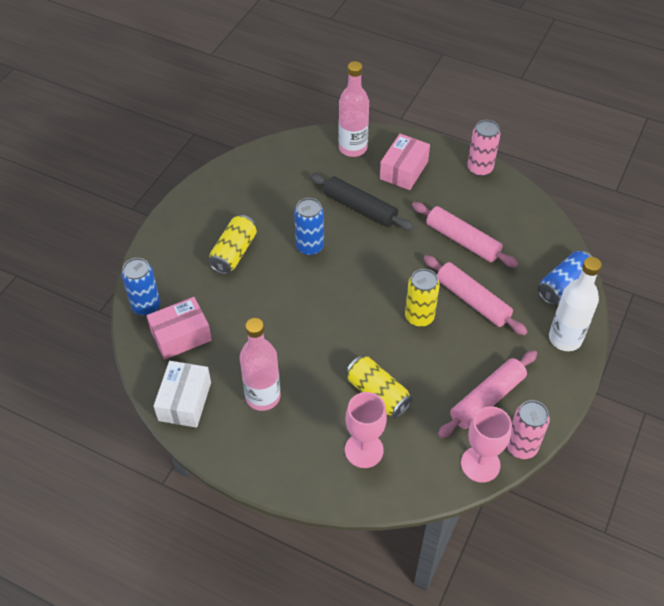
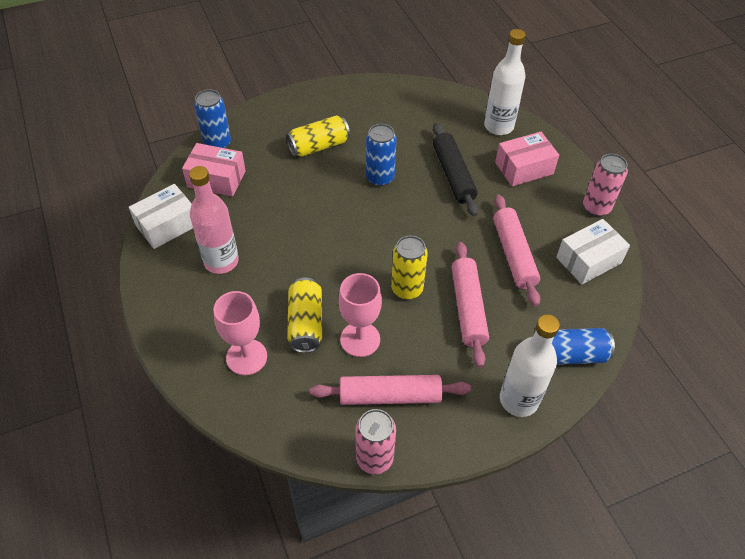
camera: 40 degrees right, 0 degrees up
pink bottle [338,61,369,157] -> white bottle [484,29,526,135]
pink goblet [461,406,512,483] -> pink goblet moved to [339,273,382,357]
none -> white box [556,219,630,284]

